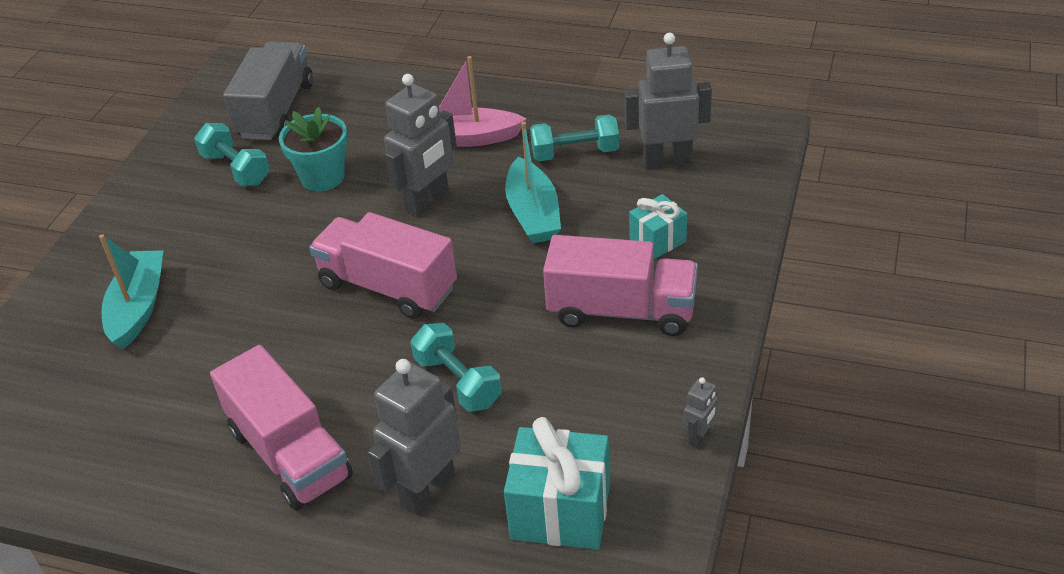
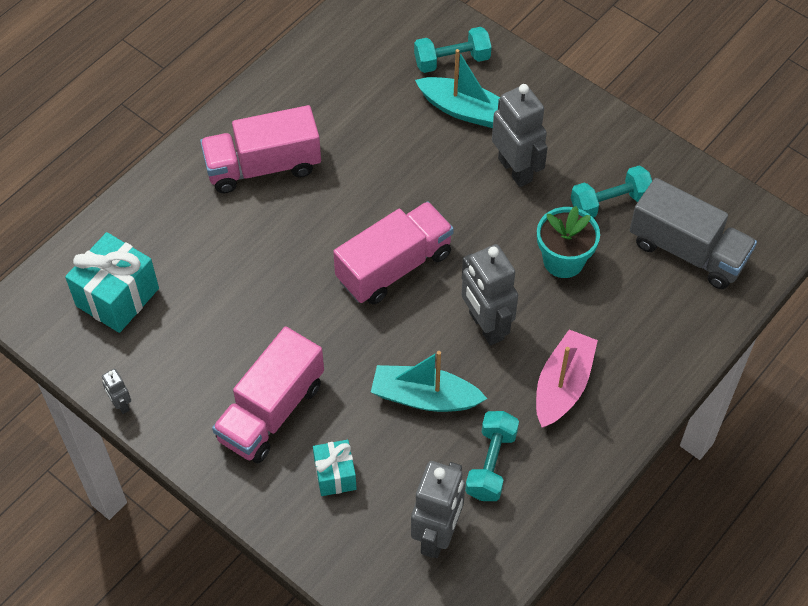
camera: 110 degrees right, 15 degrees up
grey robot [368,359,461,515] -> grey robot moved to [492,84,548,187]
turquoise dumbbell [410,323,502,412] -> turquoise dumbbell moved to [414,27,491,73]

